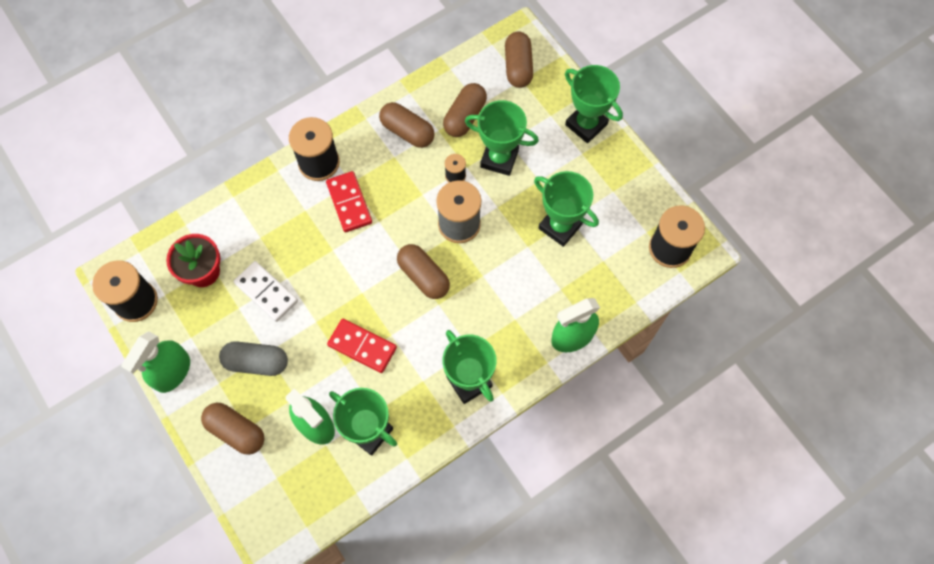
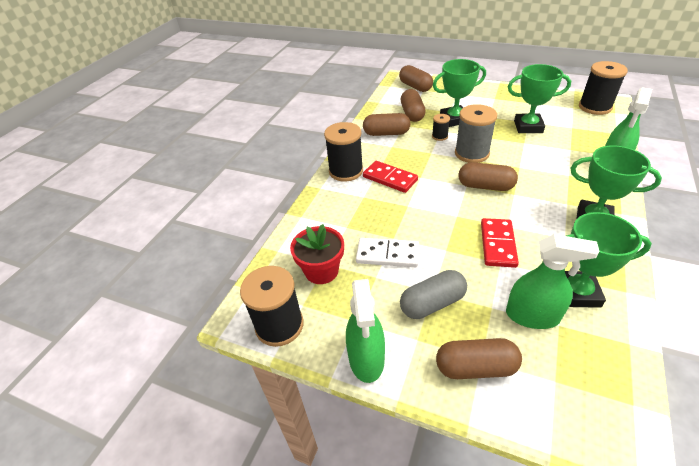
camera: 30 degrees left, 25 degrees down
red domino [327,319,397,373] -> red domino turned 75 degrees counterclockwise [481,218,519,268]
green trophy [565,65,623,143] -> none

